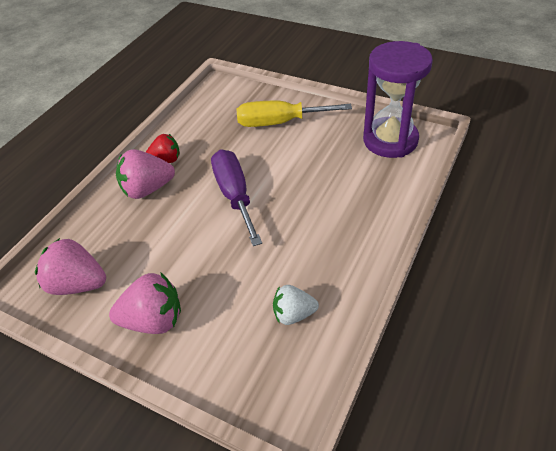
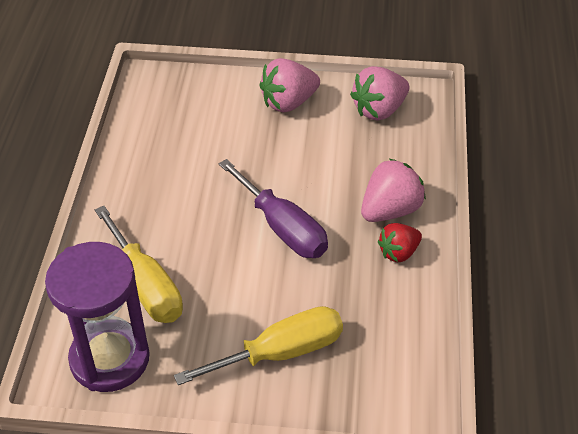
camera: 155 degrees right, 0 degrees up
pink strawberry [35,238,106,295] -> pink strawberry turned 150 degrees clockwise [350,66,409,121]
white strawberry [273,285,319,325] -> none
none -> yellow screwdriver [95,206,183,323]

